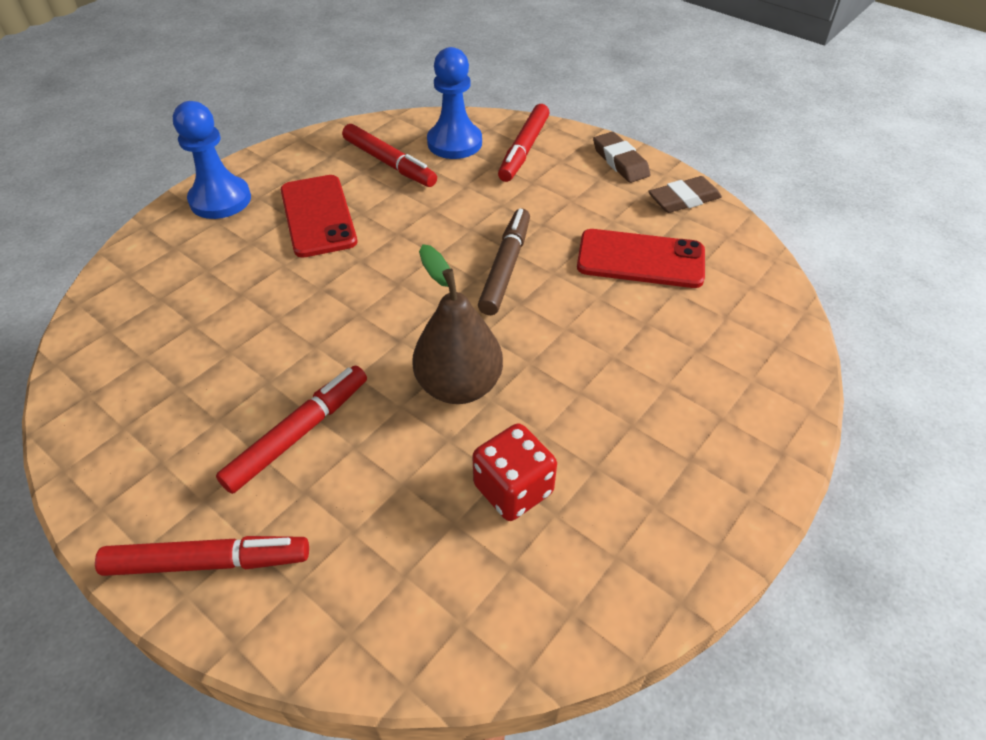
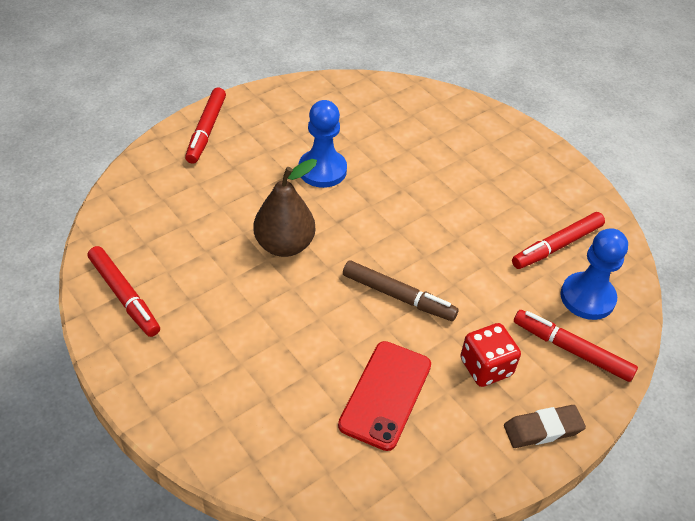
camera: 100 degrees right, 0 degrees up
blue pawn [173,101,251,219] -> blue pawn moved to [298,100,347,188]
red marker [216,366,367,494] -> red marker moved to [88,246,160,337]
red phone [281,175,357,258] -> none
red dice [472,423,557,521] -> red dice moved to [460,323,521,387]
brown eraser [648,176,722,213] -> none

